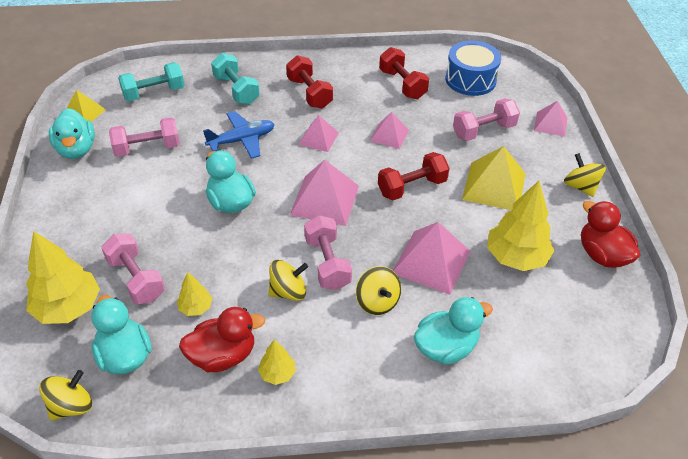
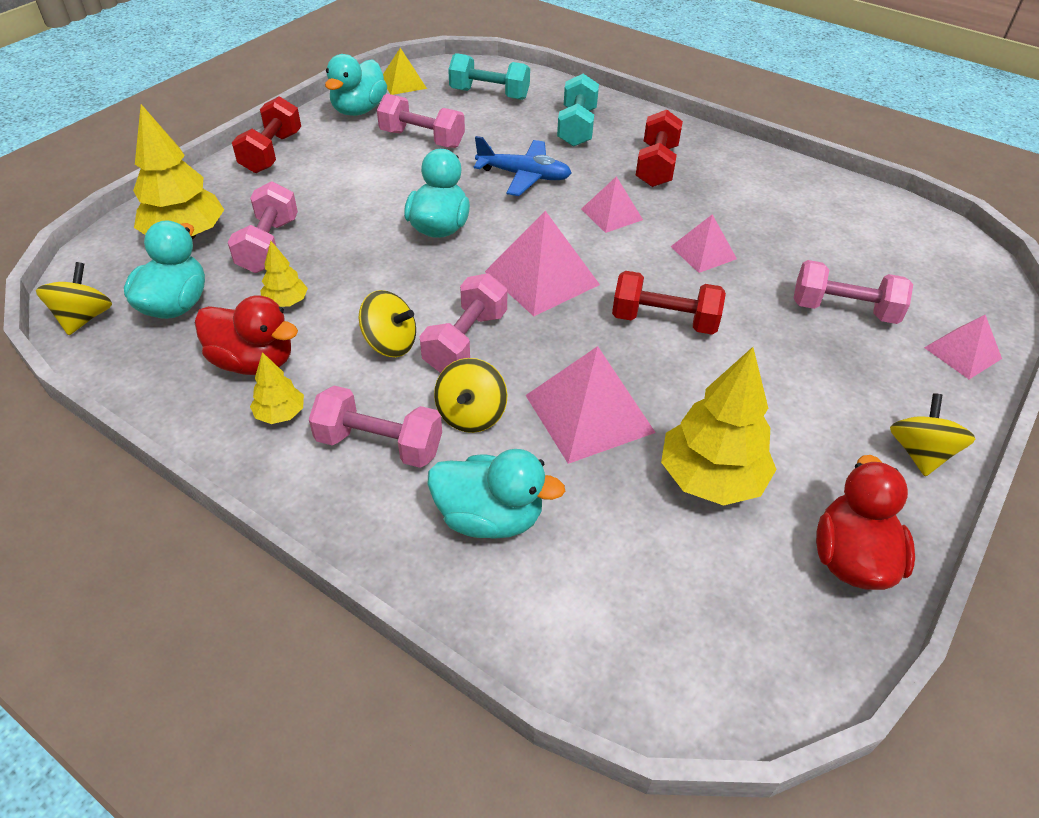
camera: 40 degrees right, 0 degrees up
yellow spinning top [39,370,92,421] -> yellow spinning top turned 75 degrees counterclockwise [36,262,112,335]
red dumbbell [379,47,429,99] -> red dumbbell moved to [232,96,301,173]
blue drum [446,41,501,96] -> none
yellow pyramid [462,146,526,210] -> none
none -> pink dumbbell [309,386,442,468]

